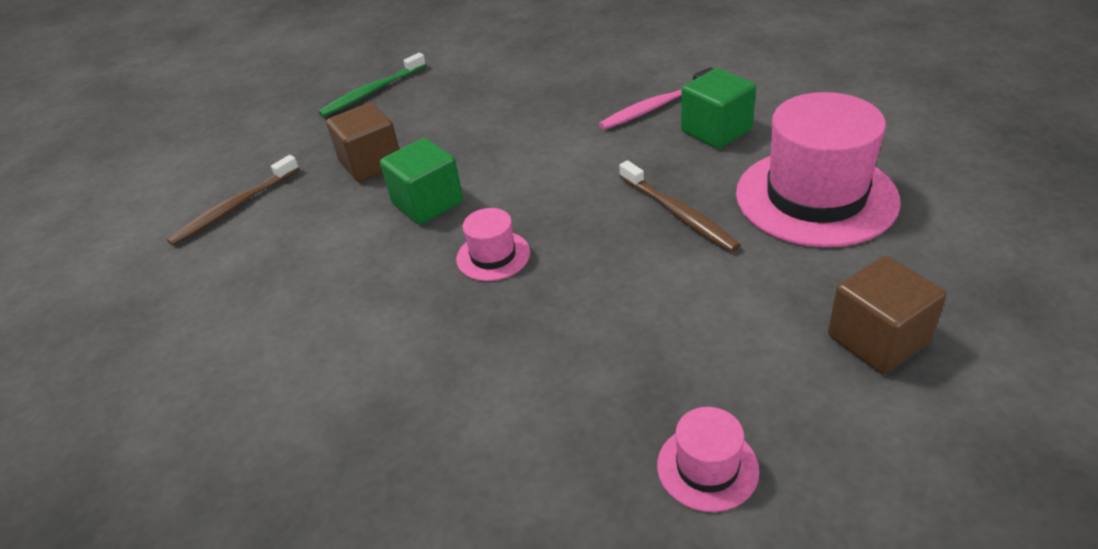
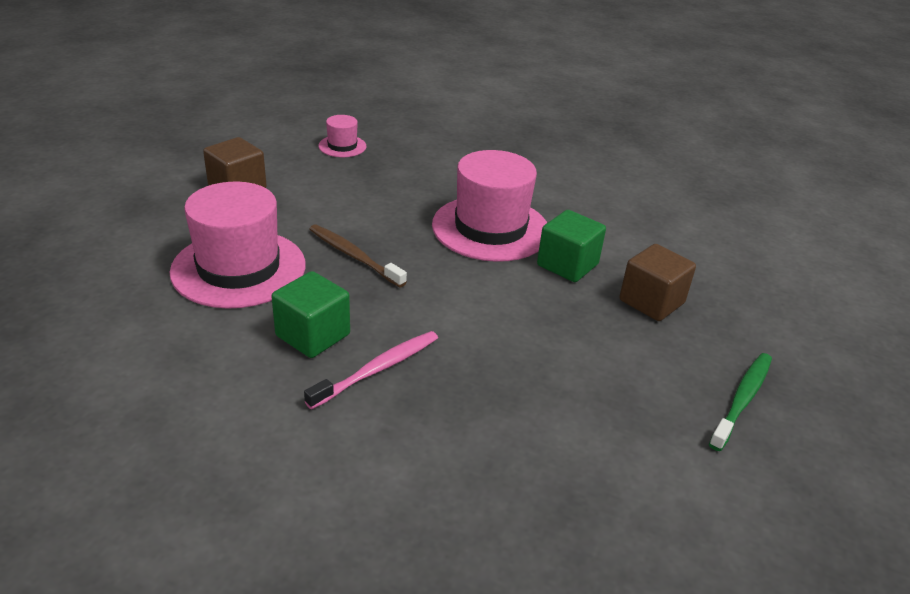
camera: 160 degrees right, 5 degrees down
brown toothbrush [167,155,299,246] -> none
pink hat [456,208,530,281] -> pink hat [432,150,547,262], size x2.15

